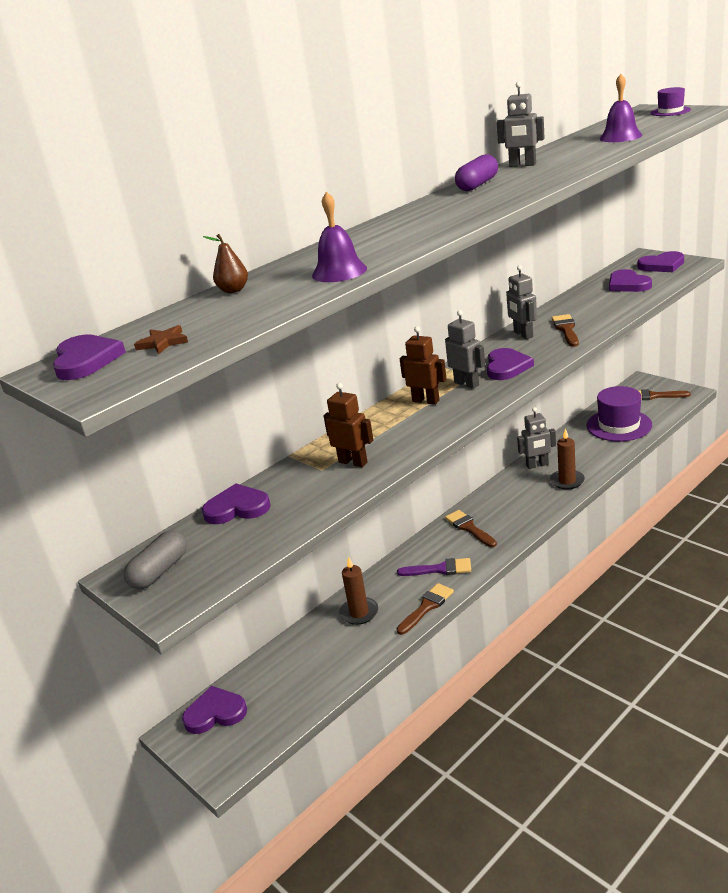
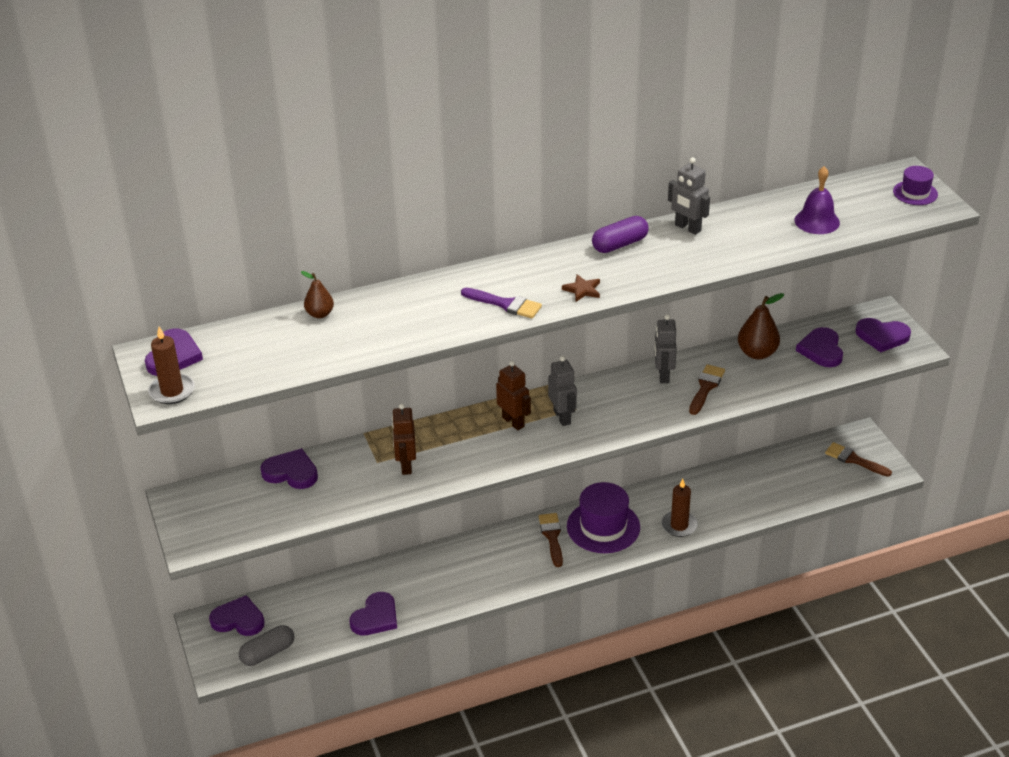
camera: 20 degrees right, 10 degrees up
grey capsule [124,530,187,589] -> grey capsule moved to [239,625,294,666]
brown star [134,325,188,354] -> brown star moved to [562,274,600,302]
purple bell [312,192,367,282] -> none
brown robot [324,383,373,467] -> brown robot turned 150 degrees counterclockwise [392,403,416,475]
brown candle [339,557,378,625] -> brown candle moved to [148,327,195,404]
purple brush [397,558,471,576] -> purple brush moved to [461,288,542,318]
brown brush [397,583,454,635] -> none
purple heart [487,348,534,380] -> purple heart moved to [350,592,397,635]
grey robot [517,407,556,469] -> none
purple hat [587,386,652,442] -> purple hat moved to [567,482,640,553]
none -> brown pear [738,293,784,359]

